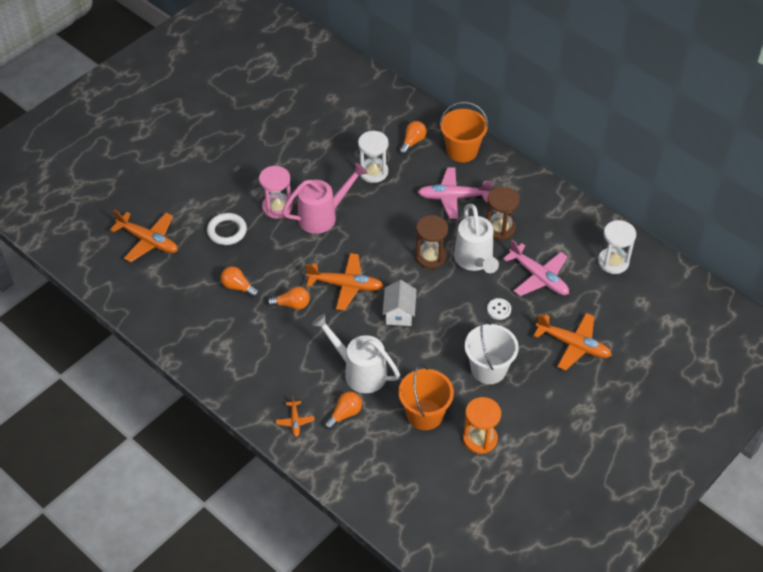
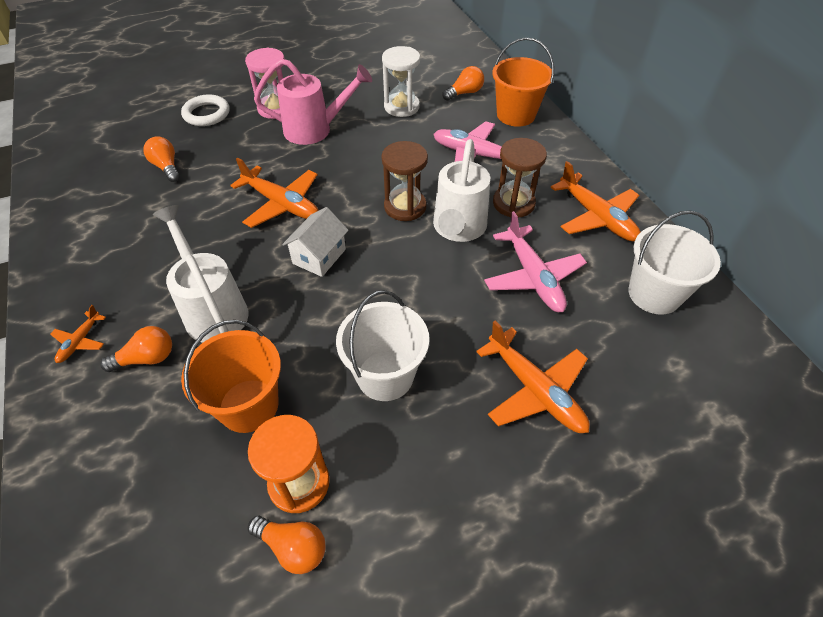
camera: 25 degrees right, 0 degrees up
orange plane [110,210,178,262] -> orange plane moved to [551,161,640,241]
orange light bulb [267,287,310,310] -> orange light bulb moved to [248,516,325,574]
white button [487,298,511,320] -> none
white hourglass [598,220,636,274] -> white bucket [628,210,721,315]

